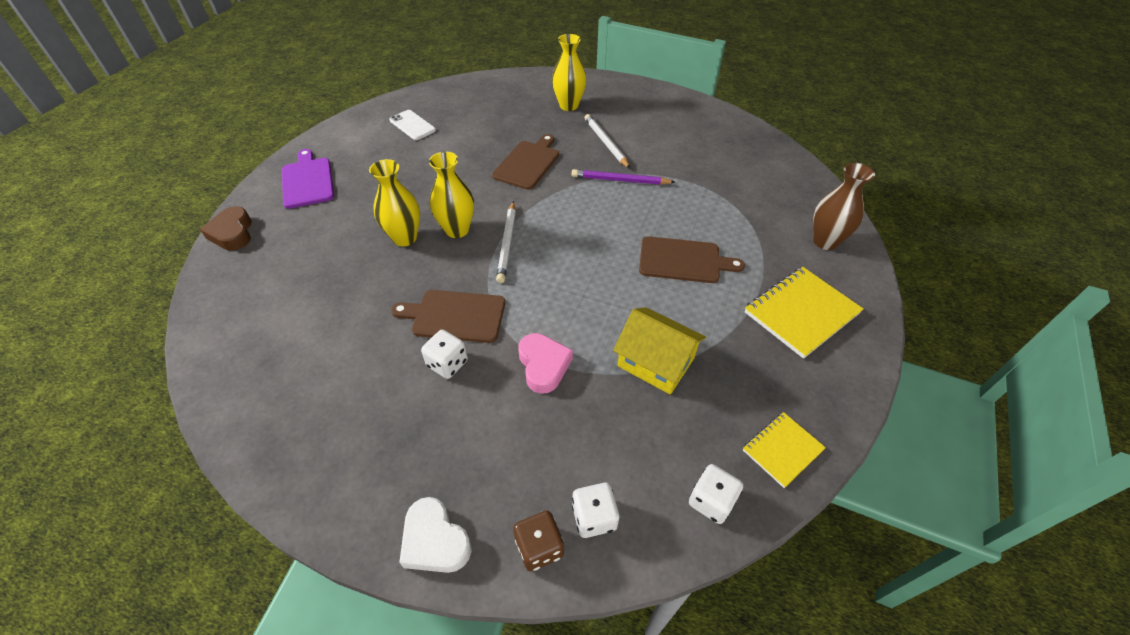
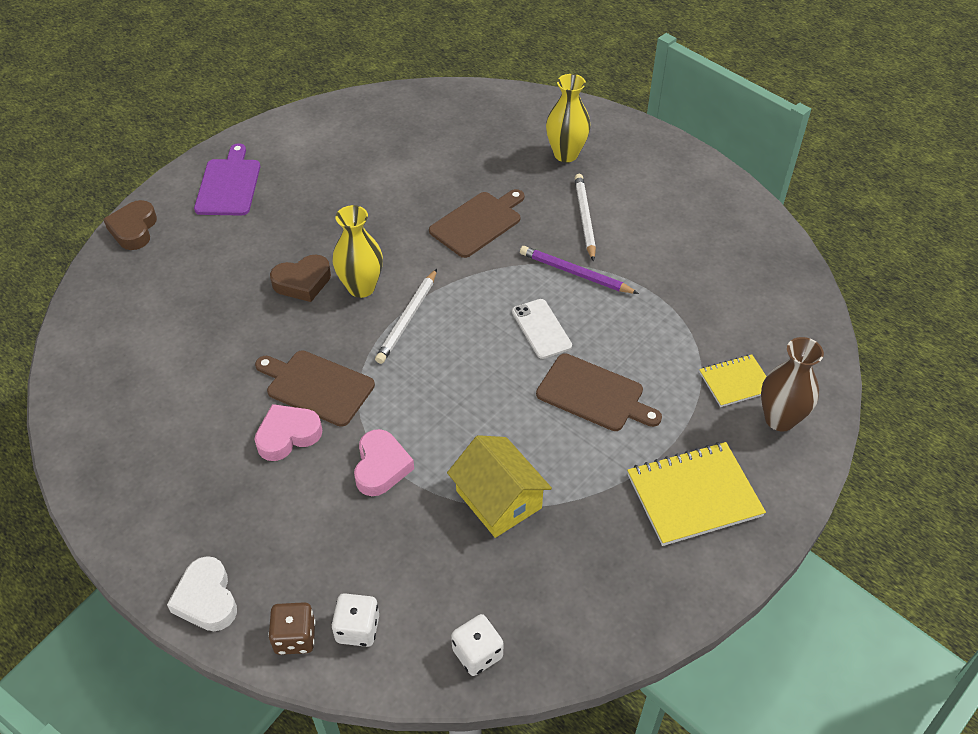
camera: 20 degrees right, 0 degrees up
yellow vase [369,159,420,246] -> brown heart [270,255,331,302]
white phone [389,110,436,140] -> white phone moved to [512,299,572,359]
white dice [421,330,468,379] -> pink heart [254,404,322,461]
yellow notebook [743,412,826,488] -> yellow notebook moved to [699,354,767,407]

